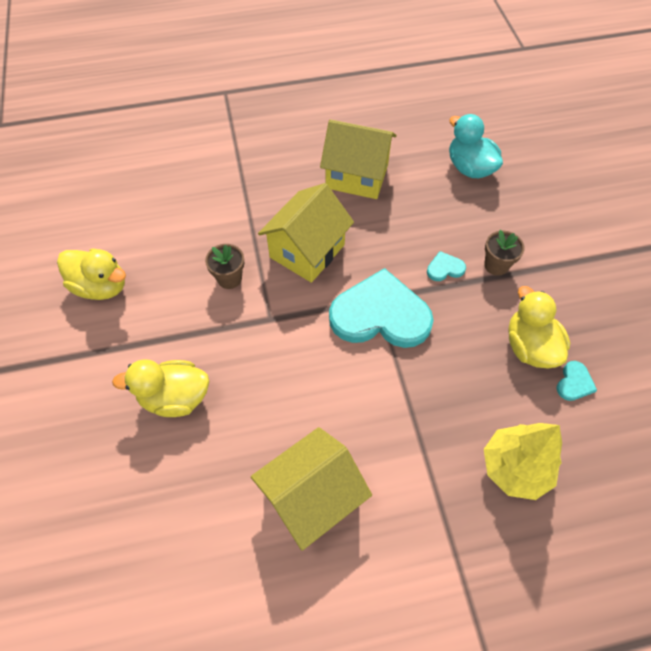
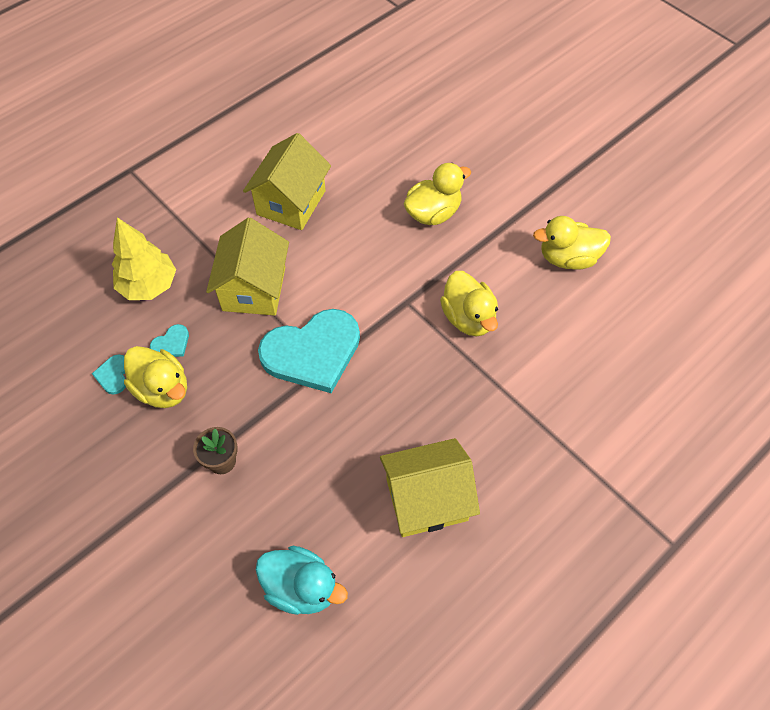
camera: 150 degrees right, 0 degrees up
brown flower pot [205,244,244,289] -> yellow duck [440,271,498,336]
yellow house [258,183,354,283] -> yellow house moved to [206,218,289,316]
turquoise heart [427,251,466,281] -> turquoise heart moved to [150,324,189,357]

